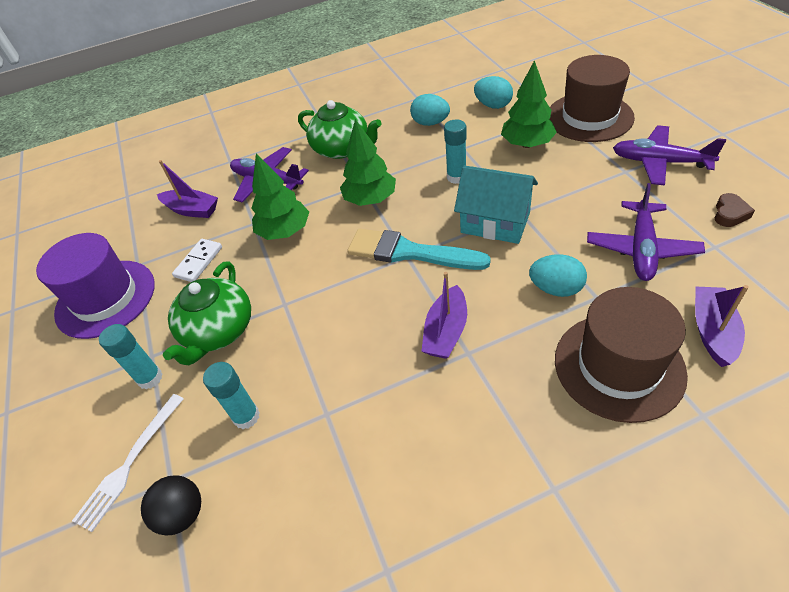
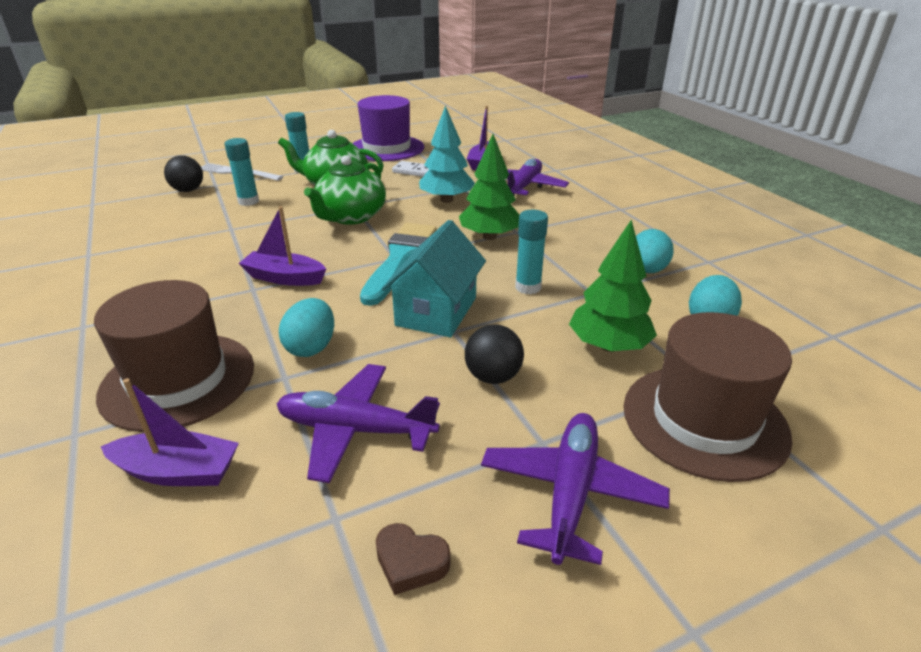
camera: 80 degrees right, 15 degrees down
green tree [251,153,309,240] -> turquoise tree [419,105,475,203]
green teapot [298,100,382,159] -> green teapot moved to [304,155,386,225]
none -> black ball [465,324,524,384]

